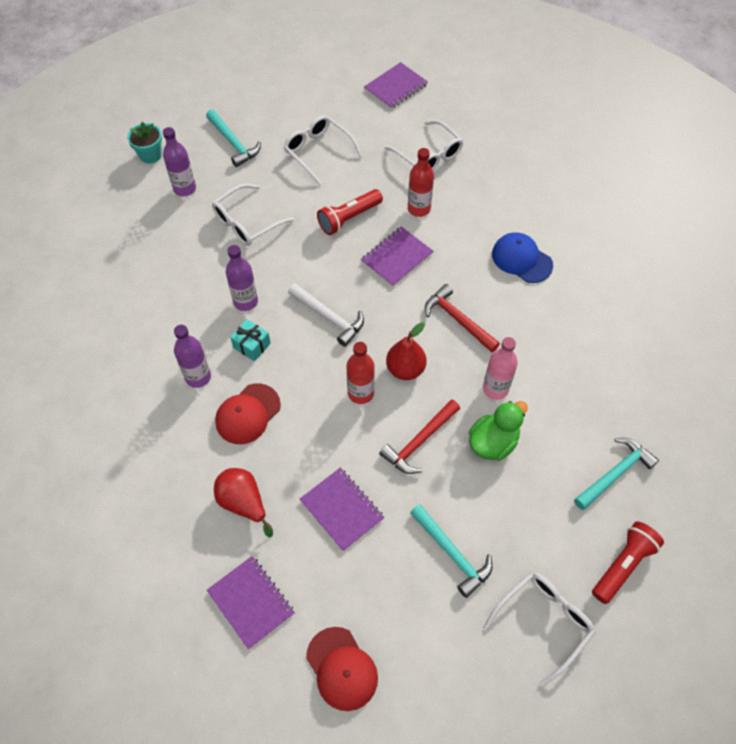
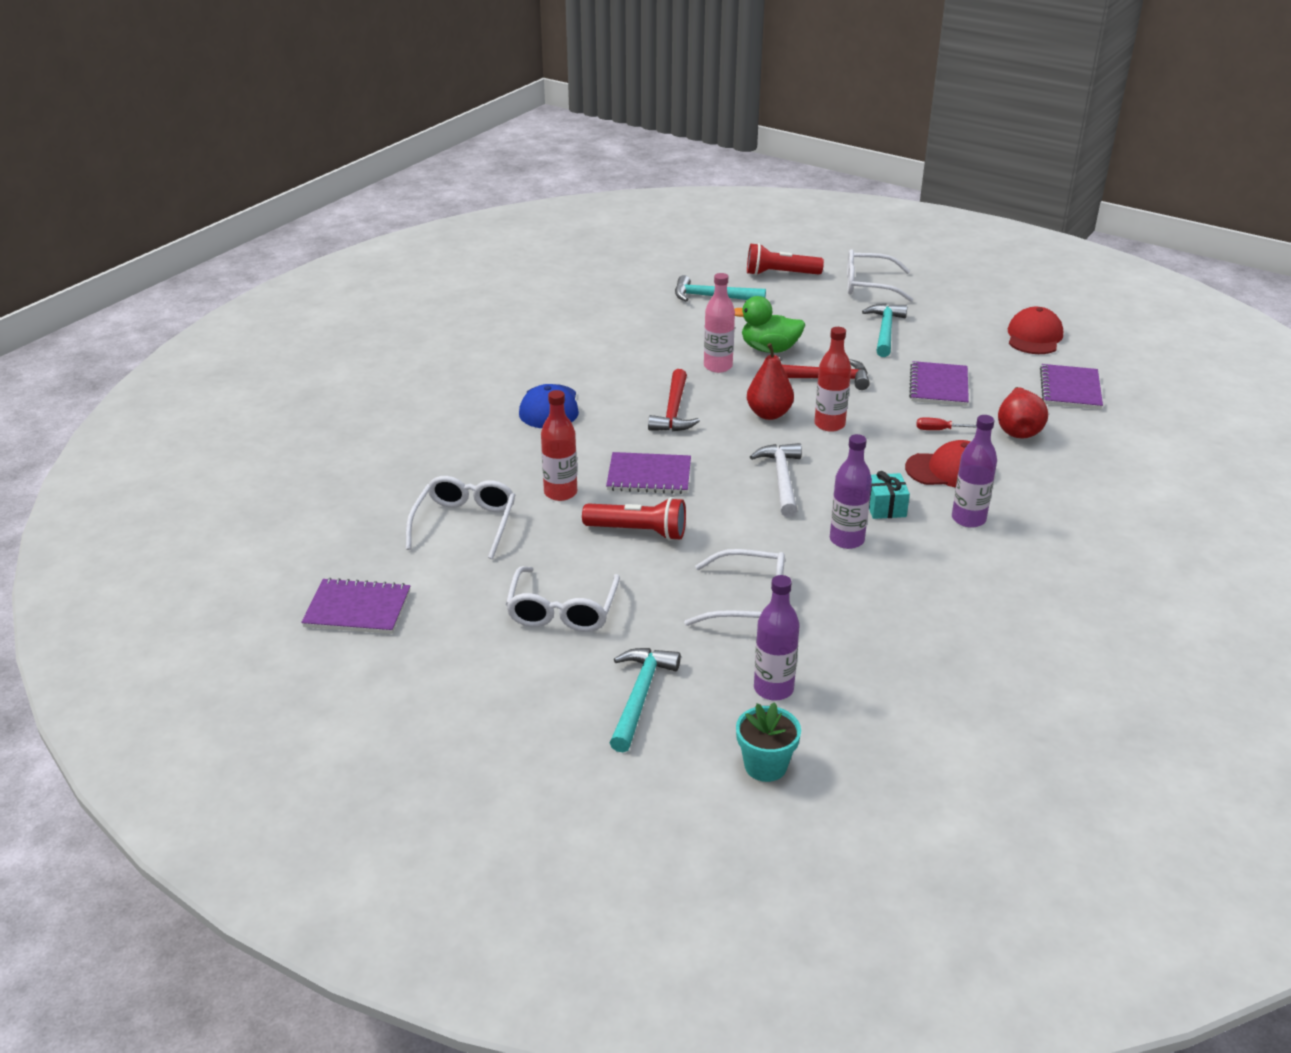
camera: 130 degrees left, 25 degrees down
none -> red screwdriver [917,417,977,430]

